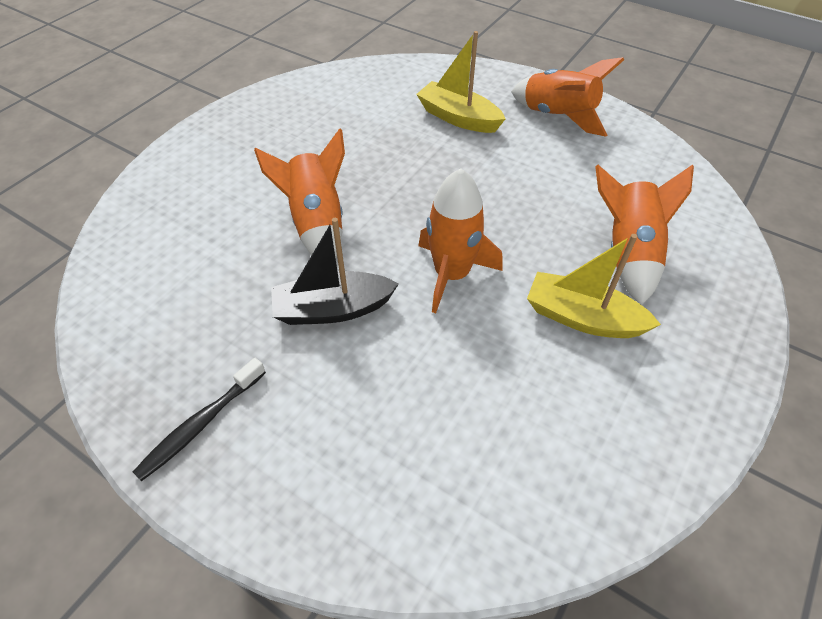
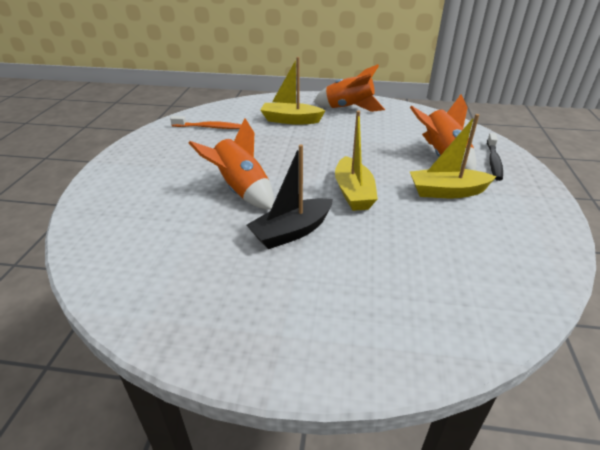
camera: 25 degrees left, 15 degrees down
black toothbrush [133,358,266,481] -> black toothbrush moved to [487,133,503,181]
orange rocket [419,168,503,313] -> yellow boat [335,111,378,211]
none -> orange toothbrush [170,116,242,129]

